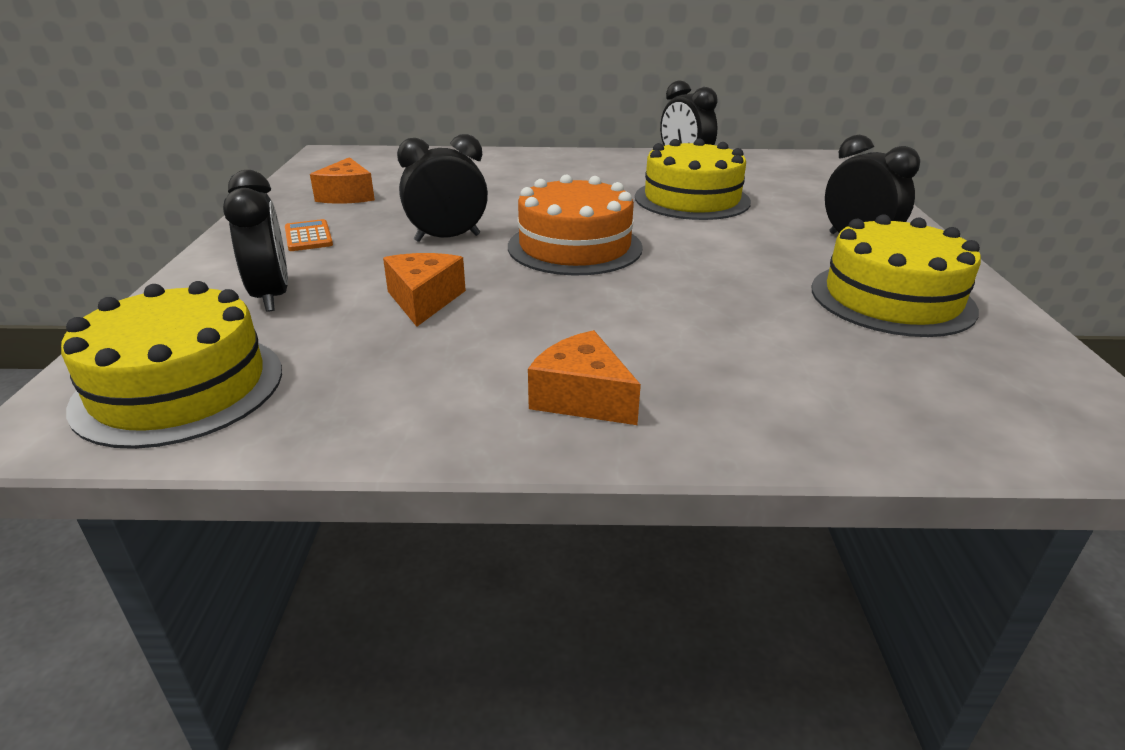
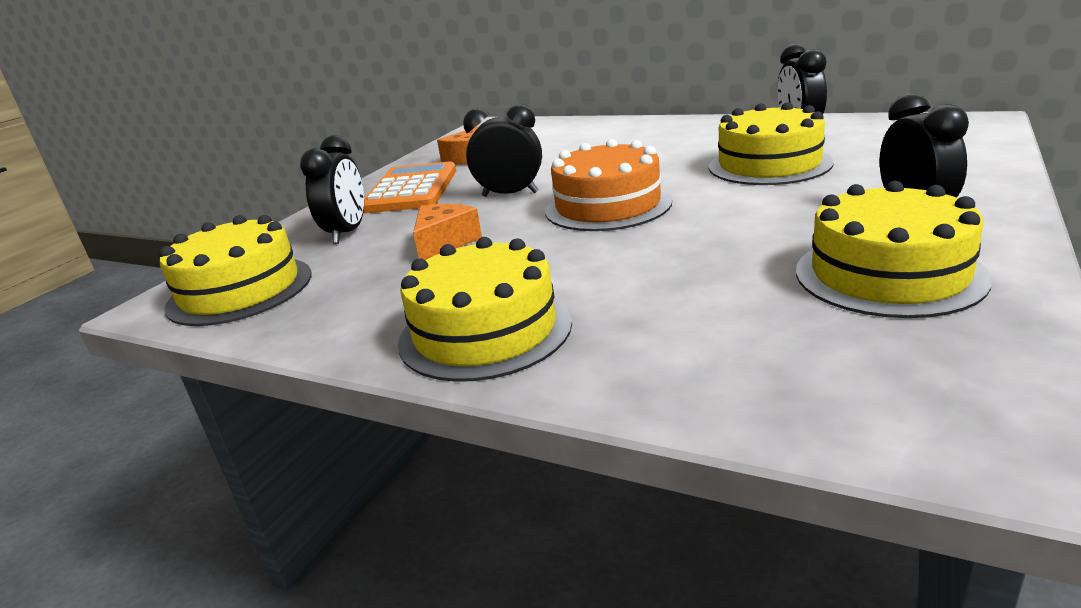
camera: 30 degrees right, 5 degrees down
orange calculator [285,219,333,251] -> orange calculator [363,161,456,213], size x2.15
orange cheese [528,330,641,425] -> yellow cake [398,237,572,382]

